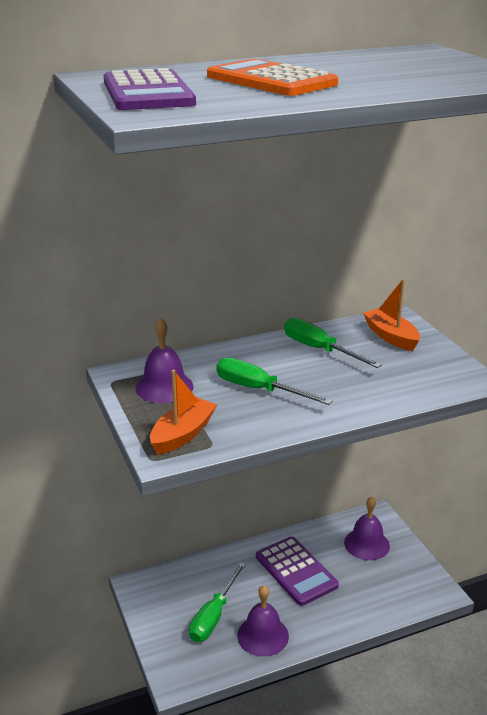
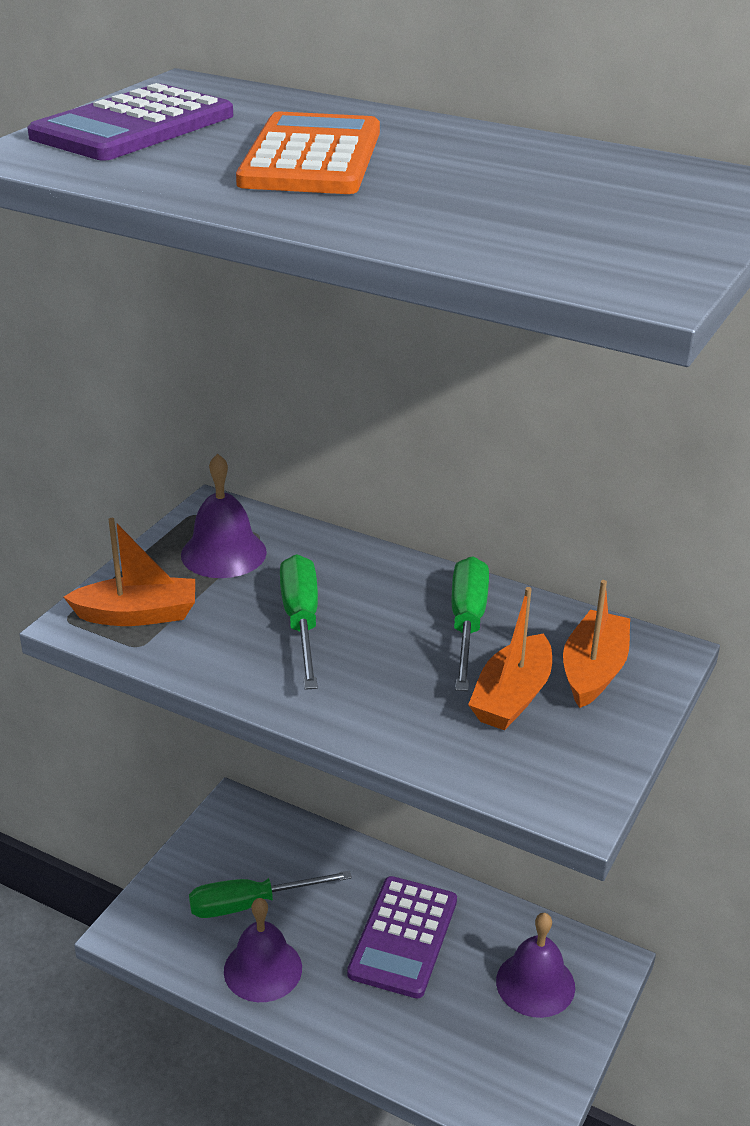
camera: 50 degrees right, 5 degrees up
none -> orange boat [468,587,552,730]

